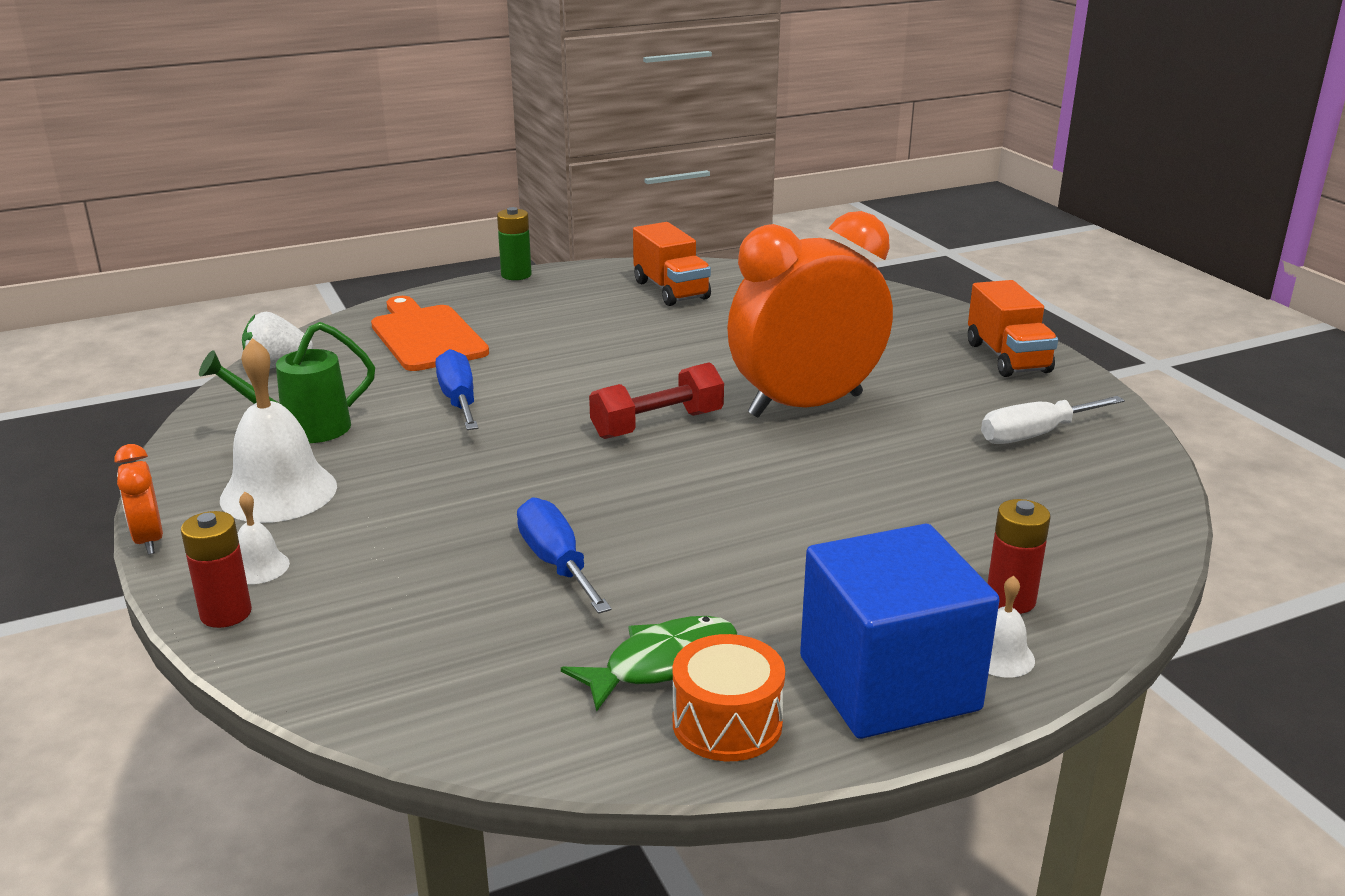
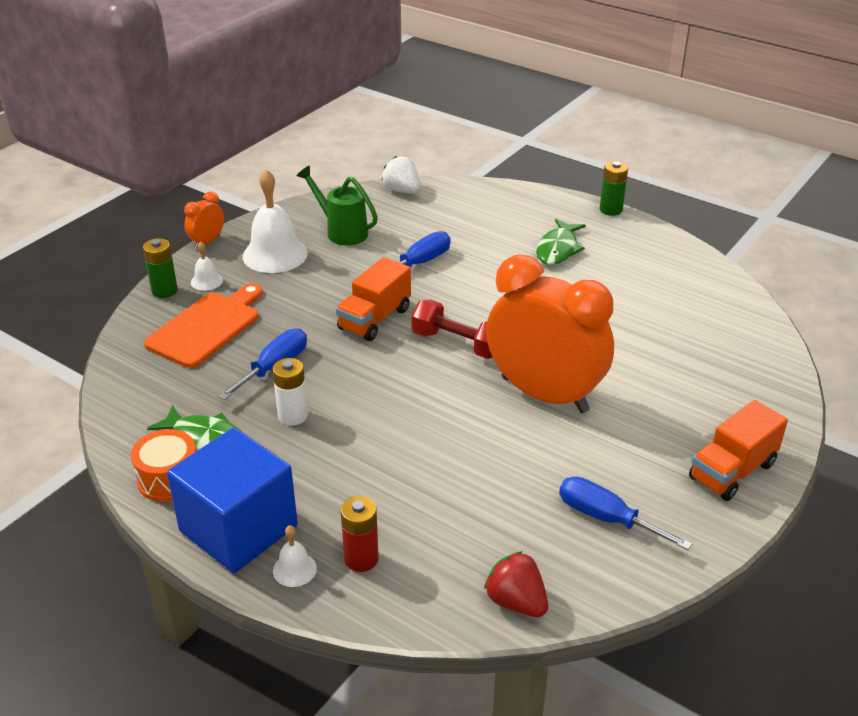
camera: 60 degrees right, 10 degrees up
red battery [181,511,252,628] -> green battery [143,238,178,298]
orange cutting board [371,296,489,371] -> orange cutting board moved to [144,283,263,368]
orange truck [633,222,711,306] -> orange truck moved to [336,257,411,341]
white screwdriver [981,396,1125,444] -> blue screwdriver [559,476,693,550]
none -> white battery [272,358,308,426]
none -> red strawberry [484,551,548,617]
none -> green fish [536,219,586,265]

